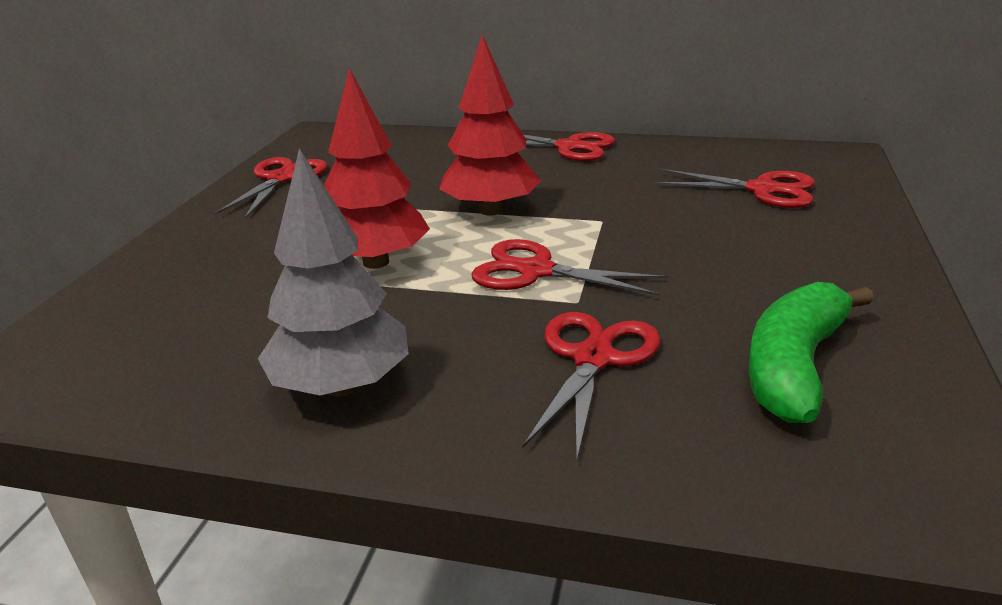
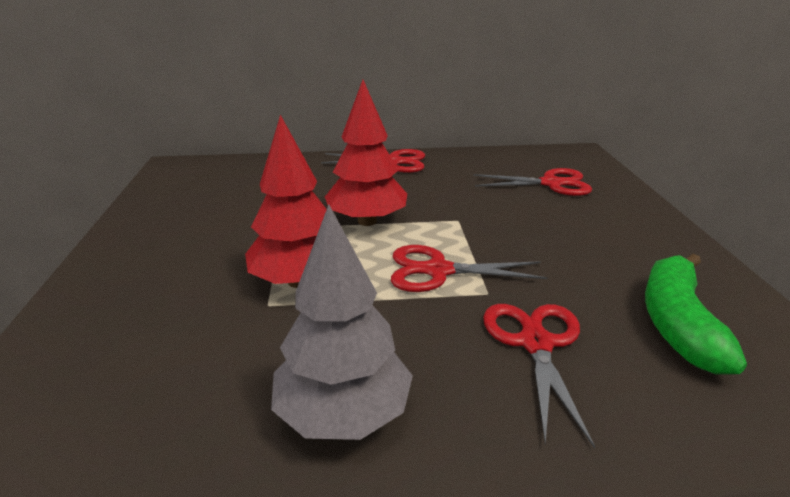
camera: 20 degrees left, 0 degrees up
red scissors [215,157,327,219] -> none

